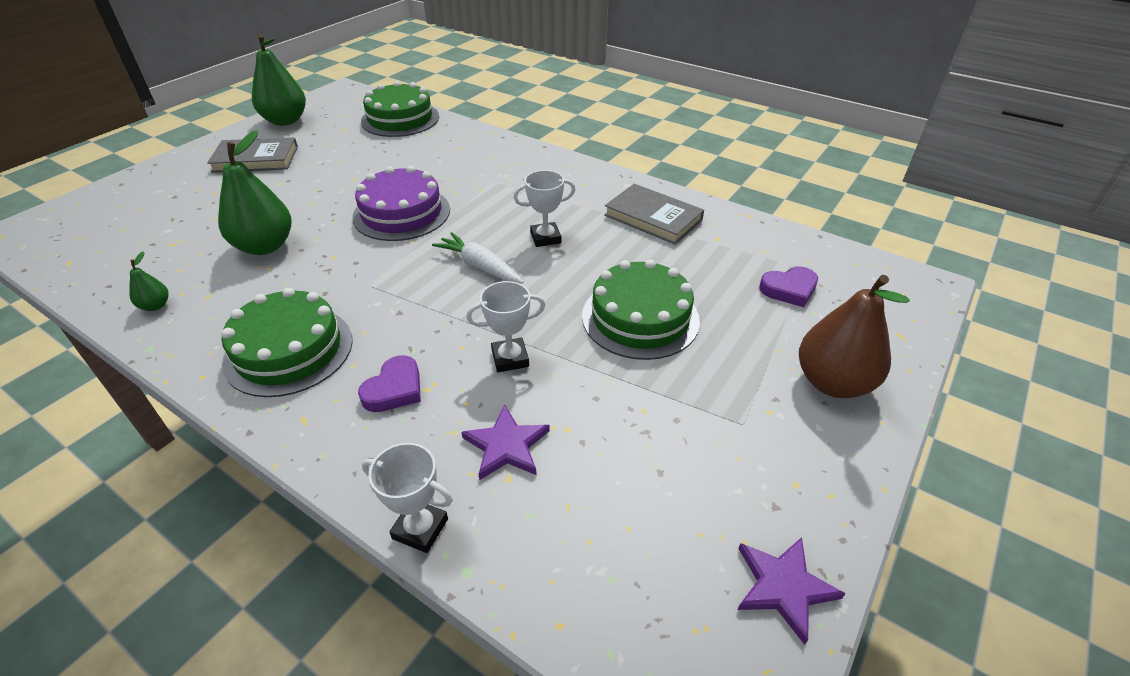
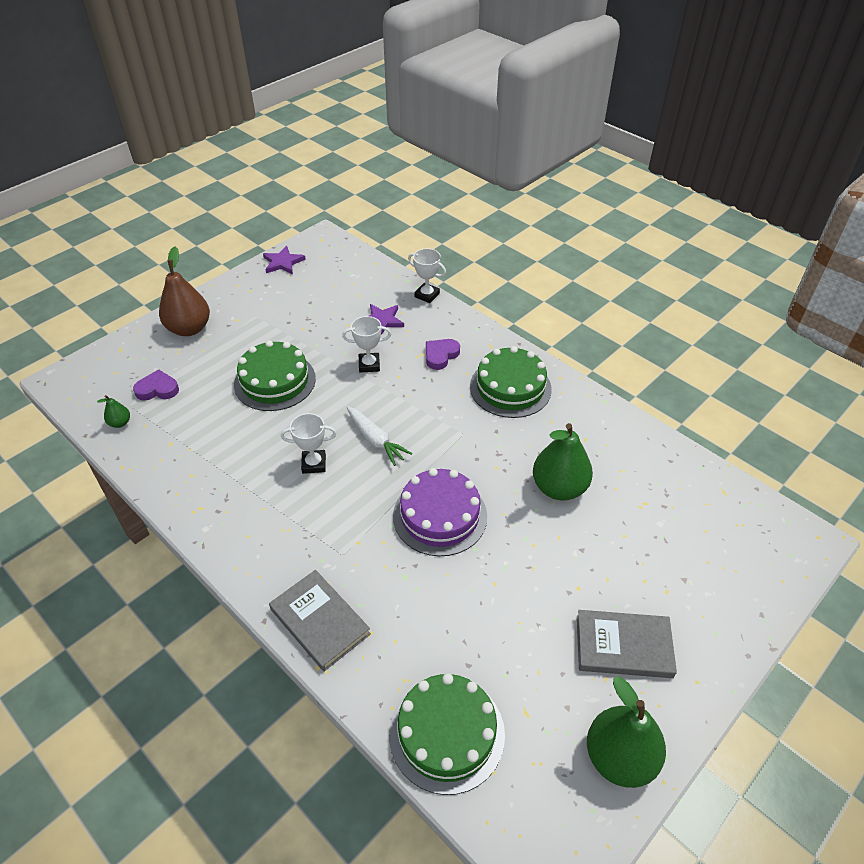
camera: 170 degrees left, 5 degrees up
green pear [129,251,169,311] -> green pear moved to [97,395,130,428]
grey book [604,184,704,244] -> grey book moved to [269,570,371,672]

